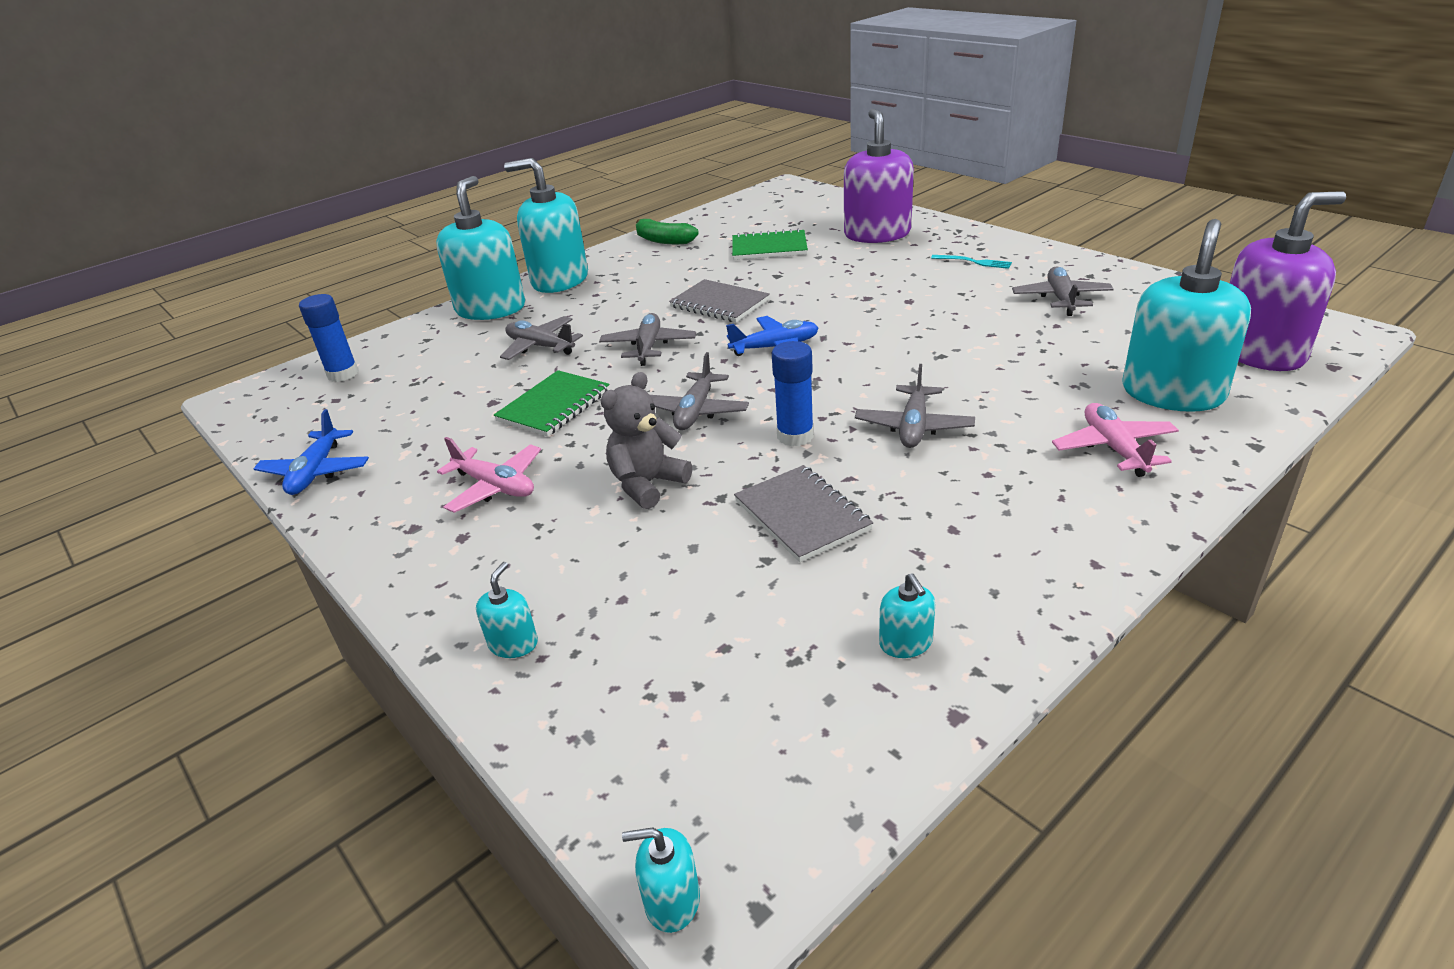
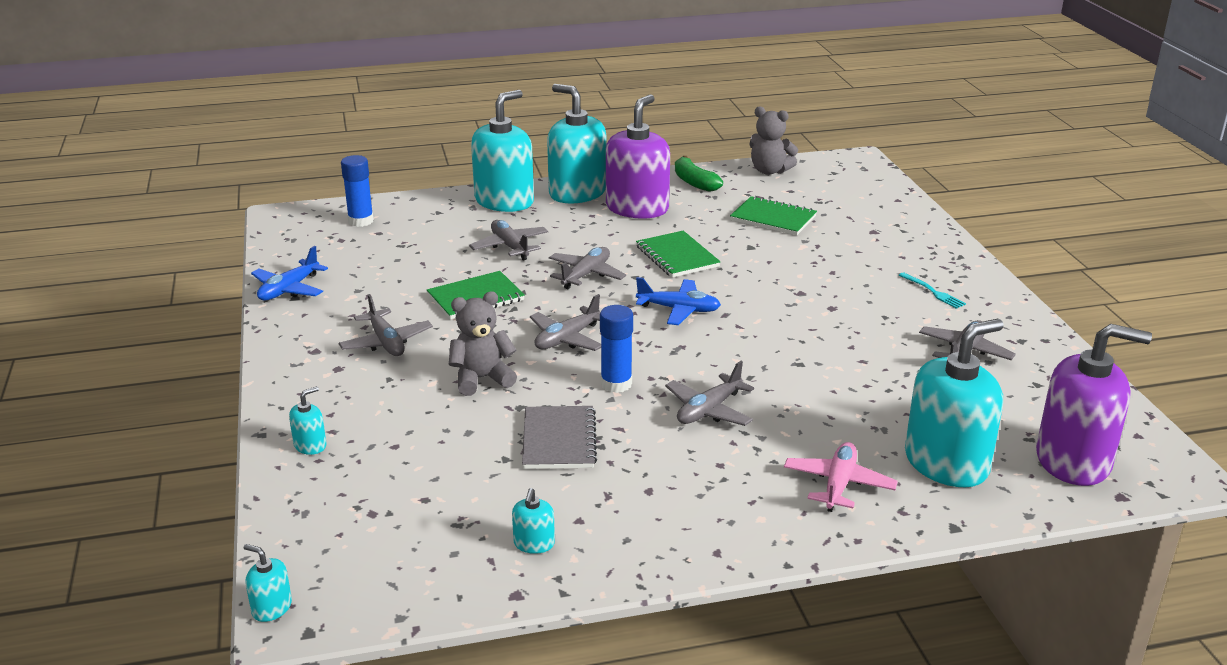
camera: 25 degrees right, 5 degrees down
pink plane [437,437,541,513] -> grey plane [339,294,433,356]
grey notebook [669,279,770,322] -> green notebook [636,231,721,278]
purple soap dispenser [844,109,914,243] -> purple soap dispenser moved to [606,94,670,219]
none -> grey teddy bear [749,106,798,175]

